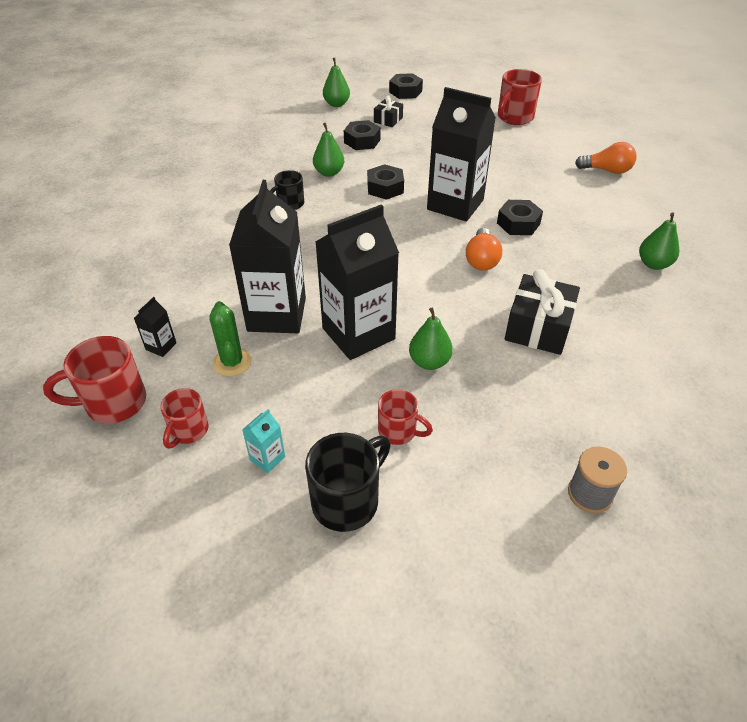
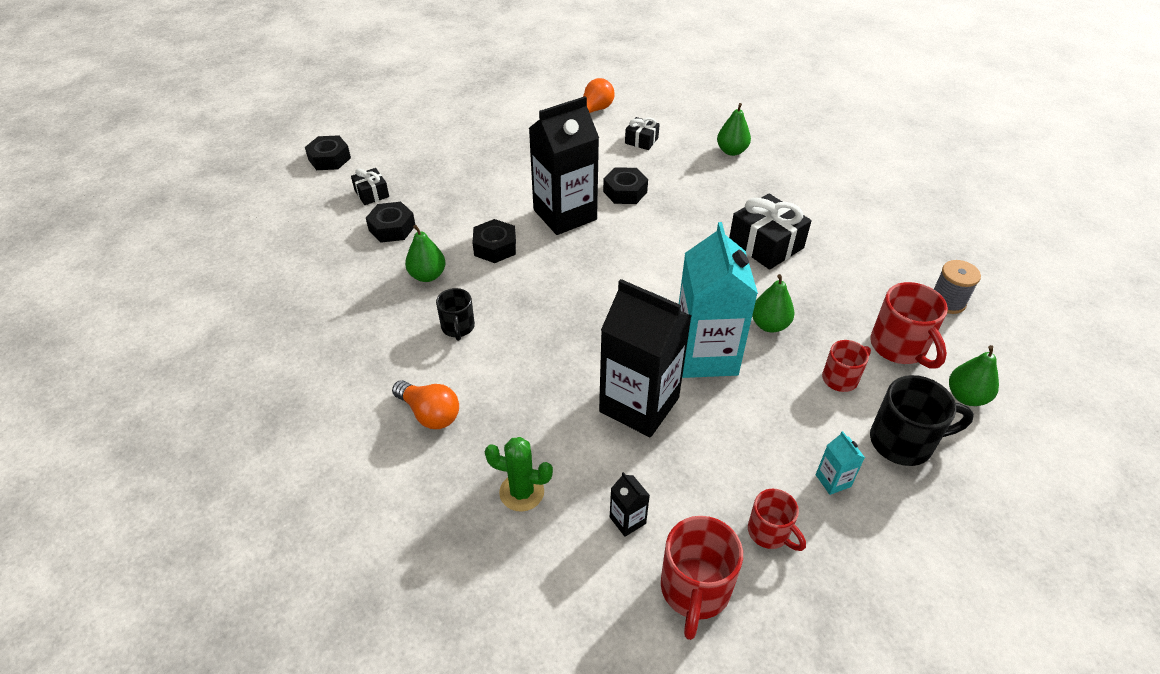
camera: 60 degrees left, 0 degrees up
green cactus [209,301,252,376] -> green cactus moved to [485,437,553,512]
black mug [305,433,391,532] -> black mug turned 105 degrees clockwise [870,375,974,466]
black carton [316,204,399,360] -> turquoise carton [679,222,758,378]
green pear [323,58,350,107] -> green pear moved to [949,345,999,406]
orange light bulb [466,228,502,270] -> orange light bulb moved to [392,380,459,429]
red mug [498,69,542,125] -> red mug moved to [870,282,948,369]
none -> black gift [625,117,660,150]

